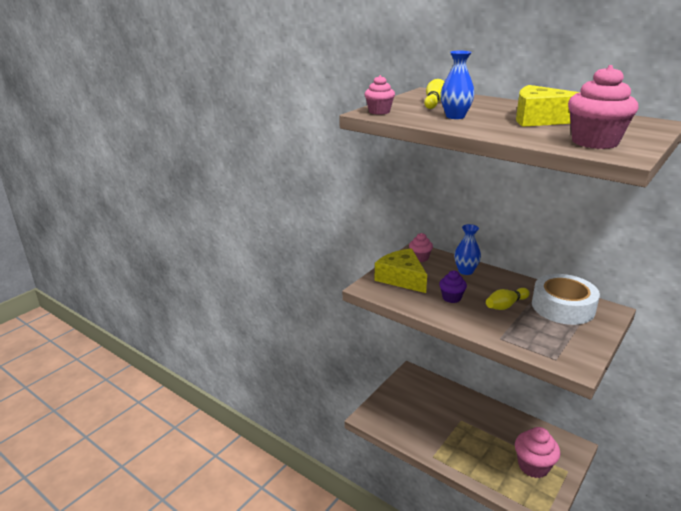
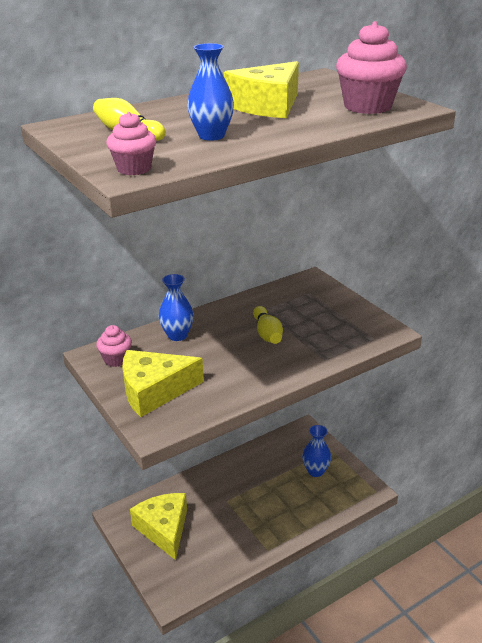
camera: 70 degrees left, 5 degrees up
purple cupcake [439,271,467,303] -> none
pink cupcake [515,427,560,478] -> blue vase [302,425,331,477]
white tape [532,274,600,325] -> none
none -> yellow cheese [130,493,187,560]

